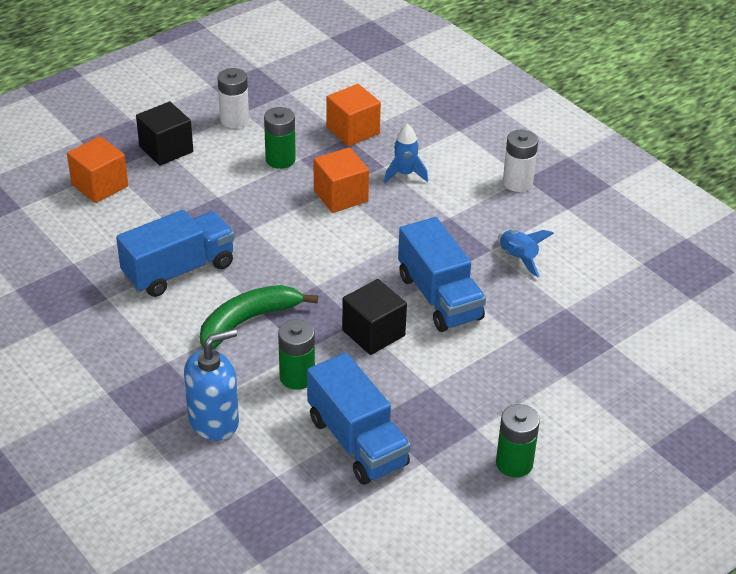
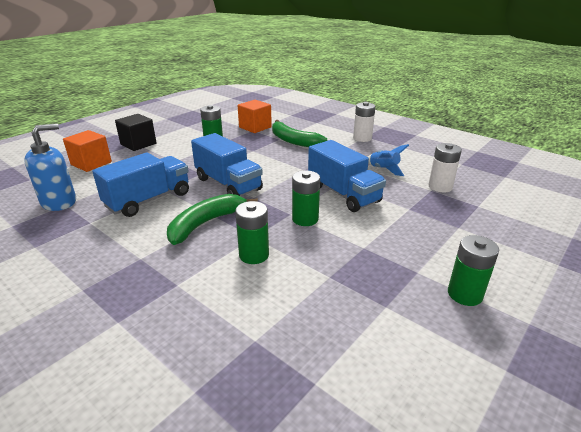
camera: 10 degrees left, 10 degrees down
blue soap dispenser [184,328,239,441] -> blue soap dispenser moved to [24,123,76,211]
white battery [218,68,249,128] -> white battery moved to [428,143,462,192]
blue truck [307,353,411,485] -> blue truck moved to [191,133,263,196]
orange cube [314,147,369,213] -> none
black cube [342,279,407,355] -> green battery [292,170,320,226]
blue rocket [384,124,428,183] -> green banana [272,120,327,147]

